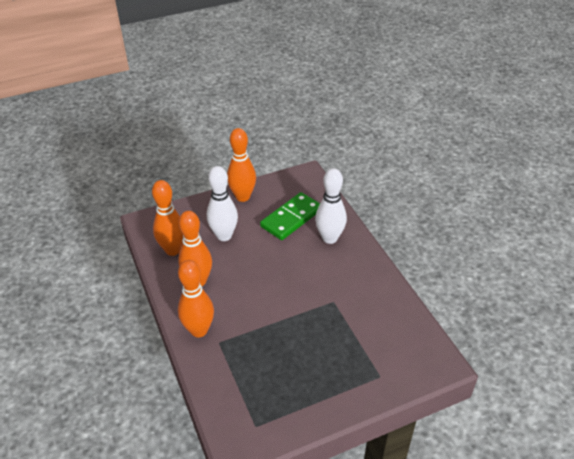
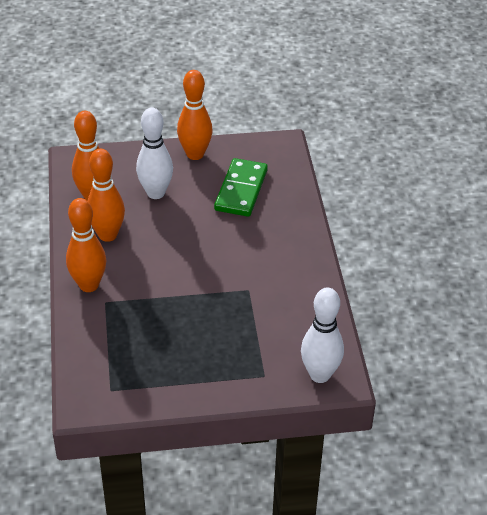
camera: 15 degrees right, 0 degrees up
green domino [260,192,320,240] -> green domino turned 45 degrees counterclockwise [214,158,268,217]
white bowling pin [315,168,347,244] -> white bowling pin moved to [301,287,344,383]

